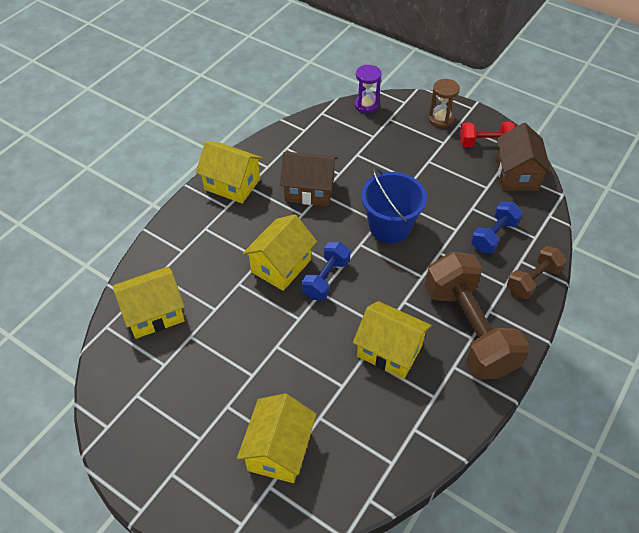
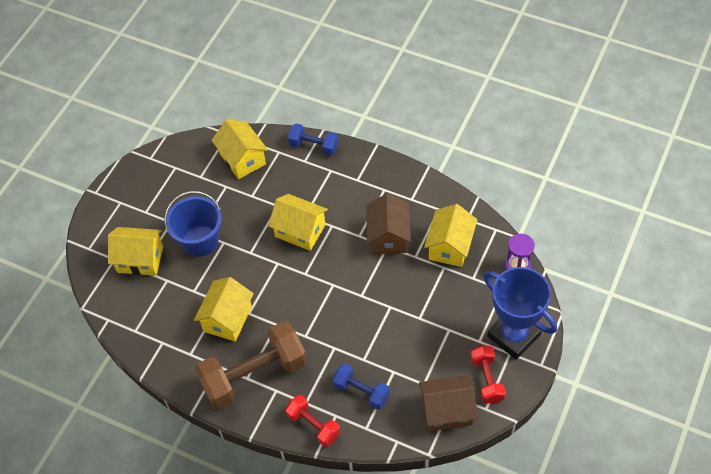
camera: 85 degrees right, 5 degrees up
yellow house [196,141,263,203] -> yellow house moved to [424,204,478,267]
blue dumbbell [302,242,351,301] -> blue dumbbell moved to [288,124,339,156]
blue bucket [361,168,427,243] -> blue bucket moved to [165,191,222,257]
brown hourglass [428,79,460,128] -> blue trophy [484,267,557,360]
brown dumbbell [507,246,566,299] -> red dumbbell [285,395,340,447]

